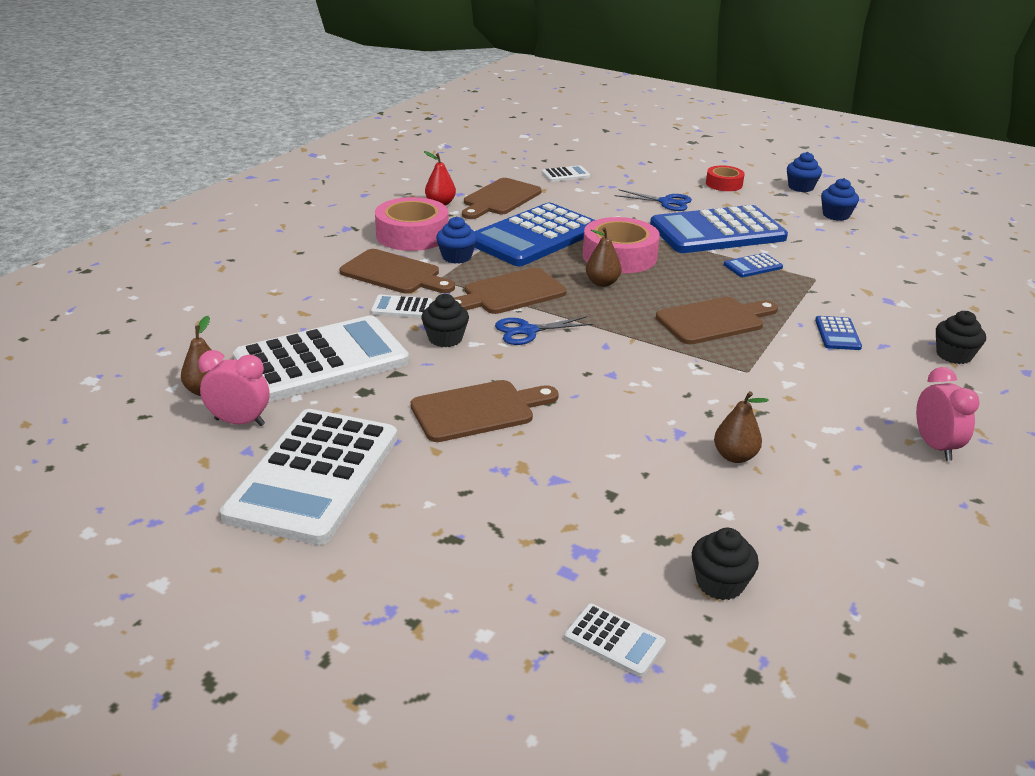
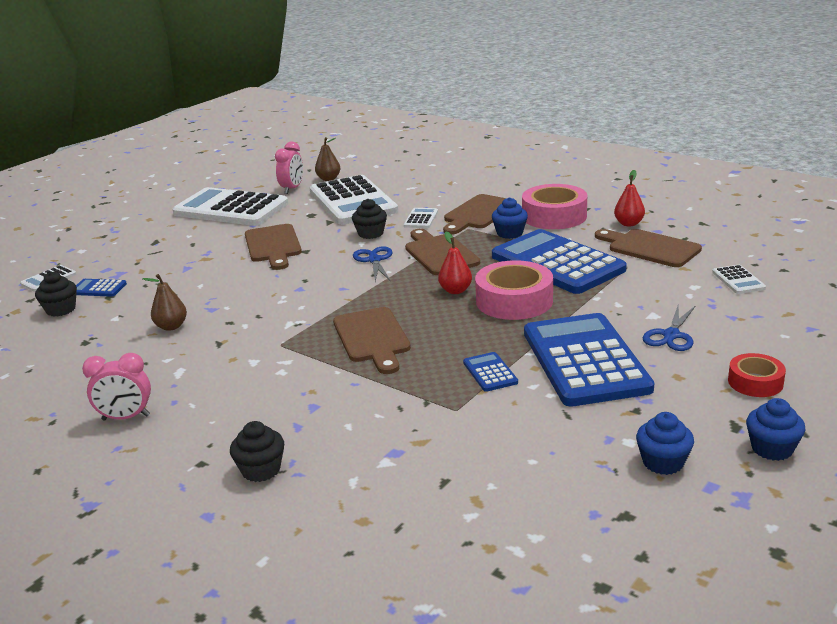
camera: 100 degrees right, 5 degrees down
brown pear [586,227,622,287] -> red pear [438,232,472,294]
blue calculator [815,316,862,350] -> blue calculator moved to [76,279,127,297]

